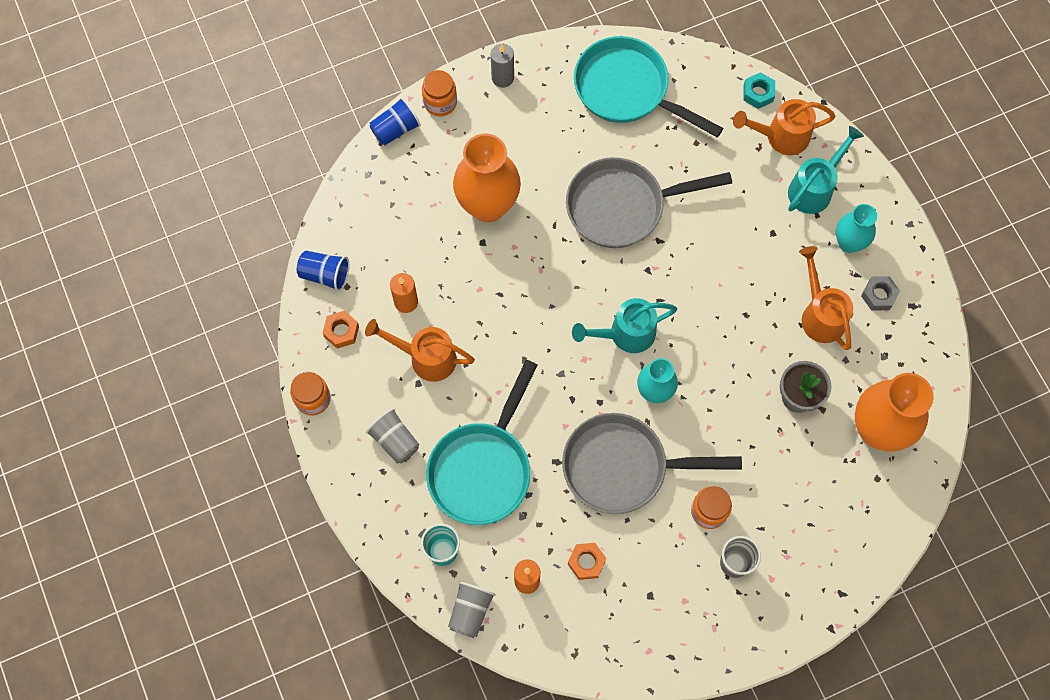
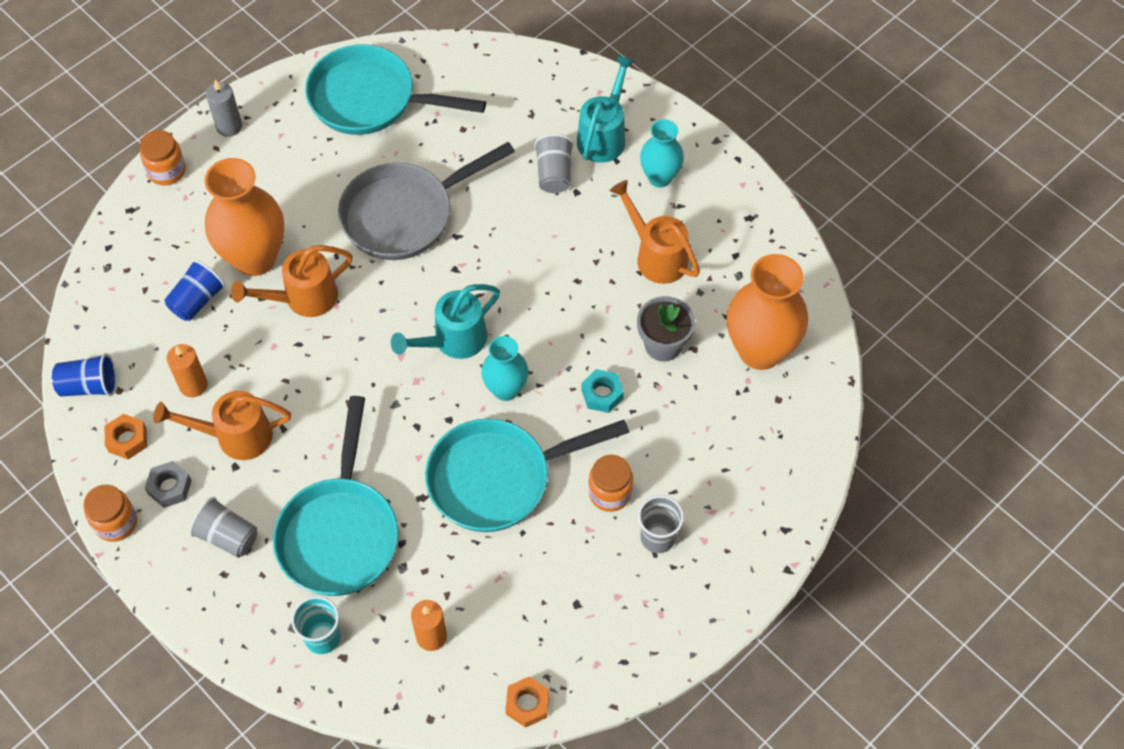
camera: 20 degrees left, 10 degrees down
blue cup [370,97,421,145] -> blue cup moved to [165,260,226,321]
grey cup [448,581,496,638] -> grey cup moved to [534,134,574,193]
grey pan [562,413,742,514] -> turquoise pan [425,419,629,532]
orange nut [568,543,606,580] -> orange nut moved to [505,676,549,728]
orange watering can [733,99,836,155] -> orange watering can moved to [231,245,353,317]
turquoise nut [743,72,775,109] -> turquoise nut moved to [581,369,624,413]
grey nut [861,276,900,311] -> grey nut moved to [145,461,192,508]

